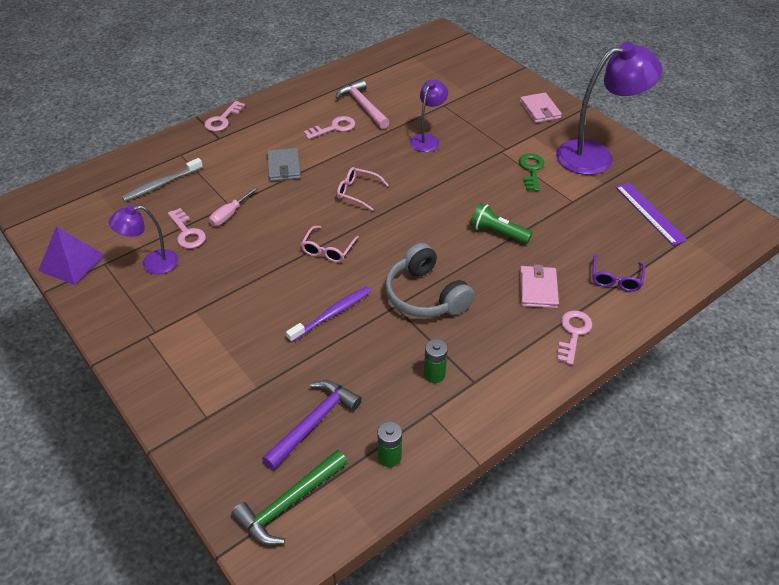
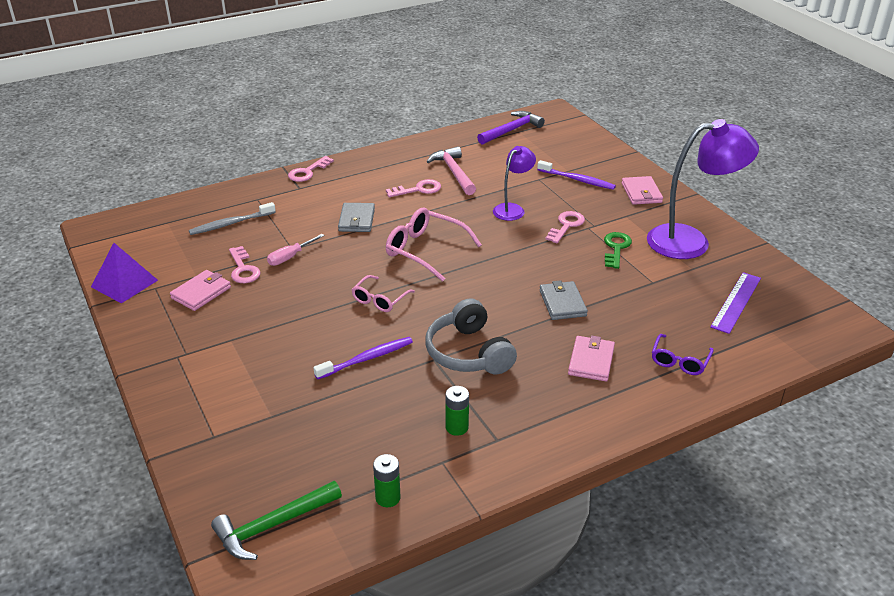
camera: 10 degrees right, 10 degrees down
purple lamp [109,205,178,274] -> pink wallet [170,270,231,311]
purple hammer [262,380,362,470] -> purple hammer moved to [477,111,545,145]
pink glasses [337,167,389,211] -> pink glasses [386,208,482,282], size x1.66
green flashlight [470,203,532,244] -> grey wallet [539,280,588,320]
pink key [557,310,592,365] -> pink key moved to [545,211,585,243]
purple ruler [615,183,687,245] -> purple ruler turned 45 degrees clockwise [710,272,761,334]
none -> purple toothbrush [537,160,616,190]

